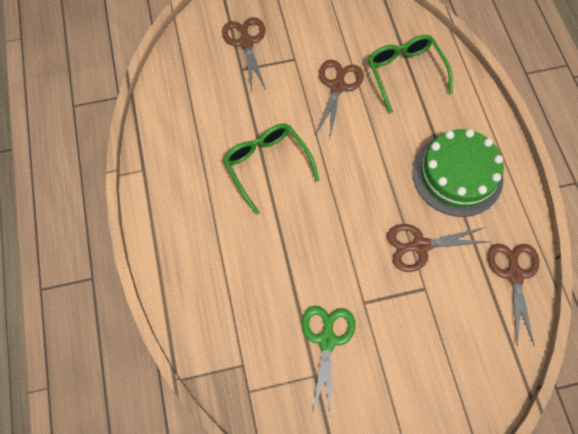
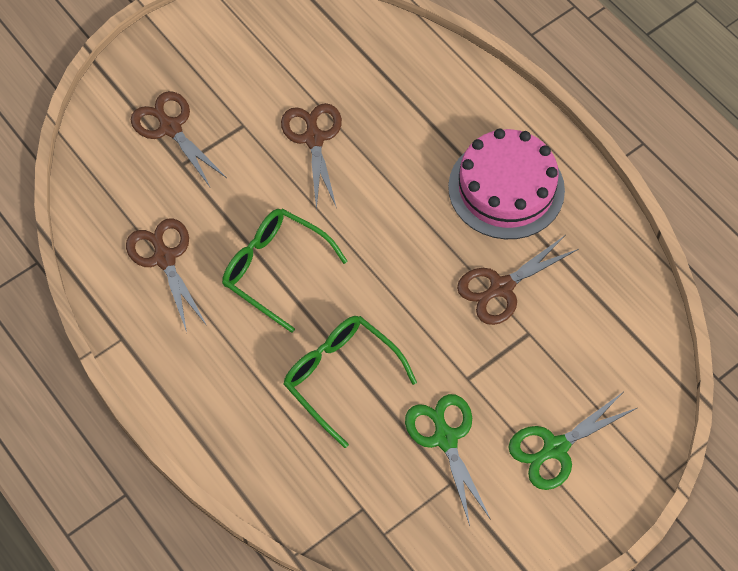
camera: 25 degrees left, 5 degrees down
green glasses [368,35,453,113] -> green glasses moved to [284,316,417,448]
green cake [412,129,504,217] -> pink cake [448,129,565,239]
brown scissors [488,244,539,346] -> brown scissors moved to [126,219,207,332]
none -> green scissors [509,392,637,490]

